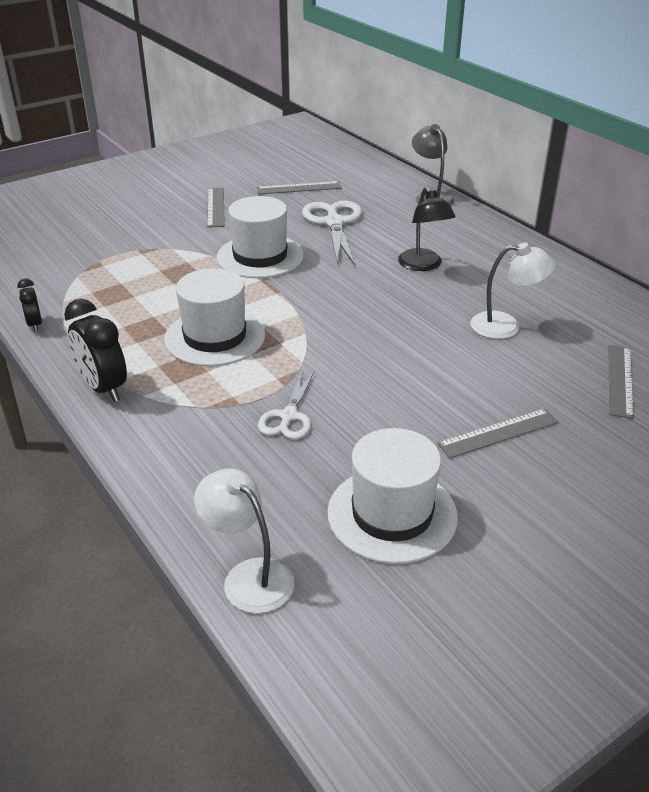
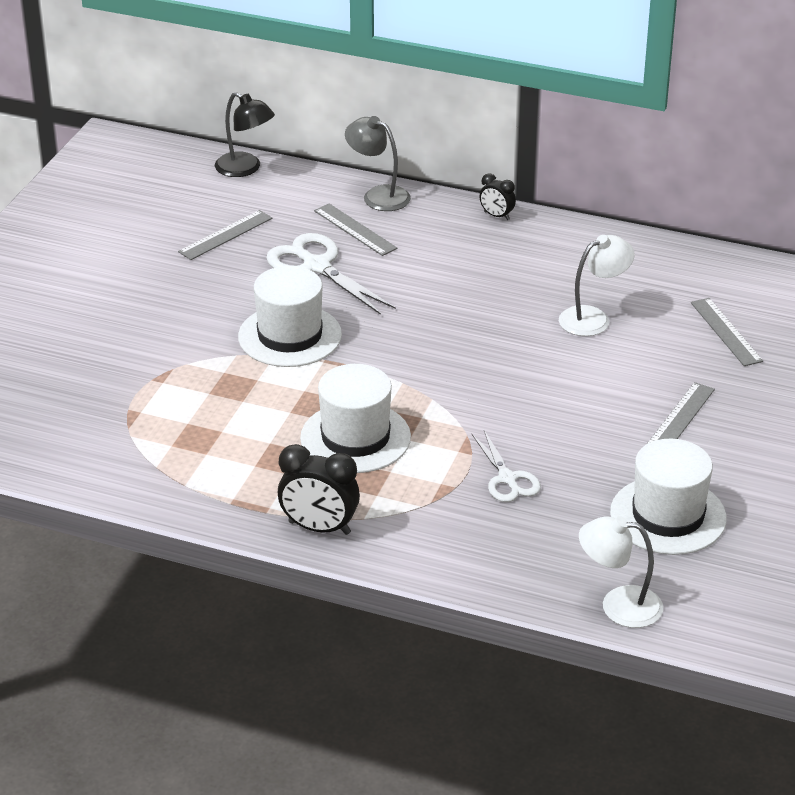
camera: 35 degrees left, 0 degrees up
black clock [17,279,42,332] -> black clock moved to [480,173,516,220]
grey ruler [207,188,225,228] -> grey ruler moved to [314,203,398,256]
black lamp [398,187,456,271] -> black lamp moved to [215,92,275,177]

